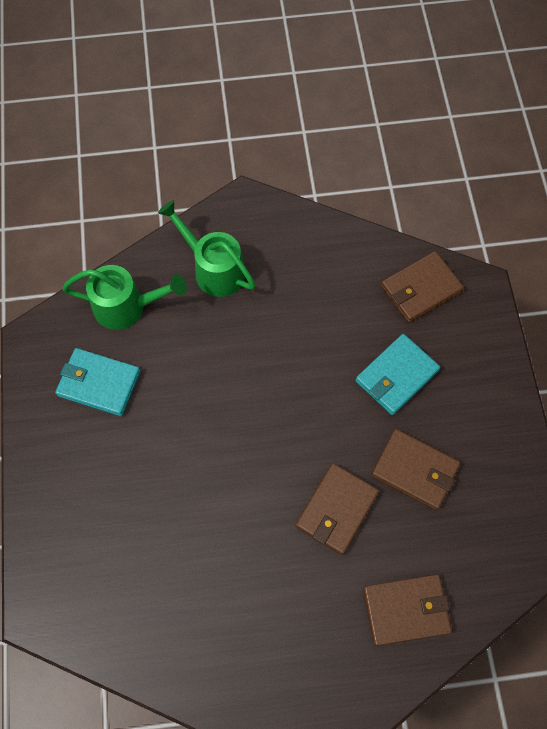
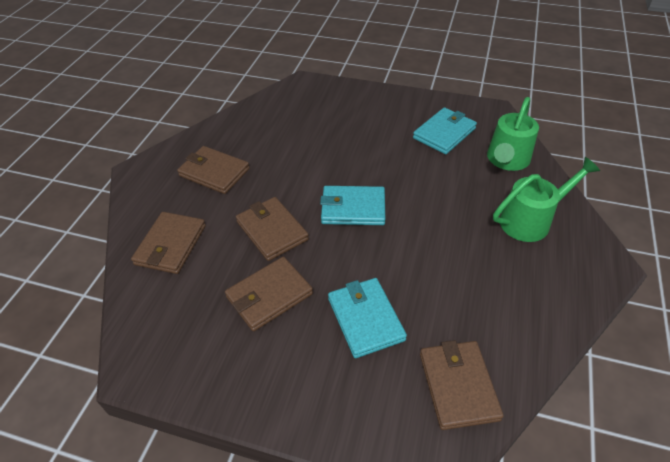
camera: 115 degrees right, 20 degrees down
none -> brown wallet [177,146,250,194]
none -> turquoise wallet [320,186,385,225]

